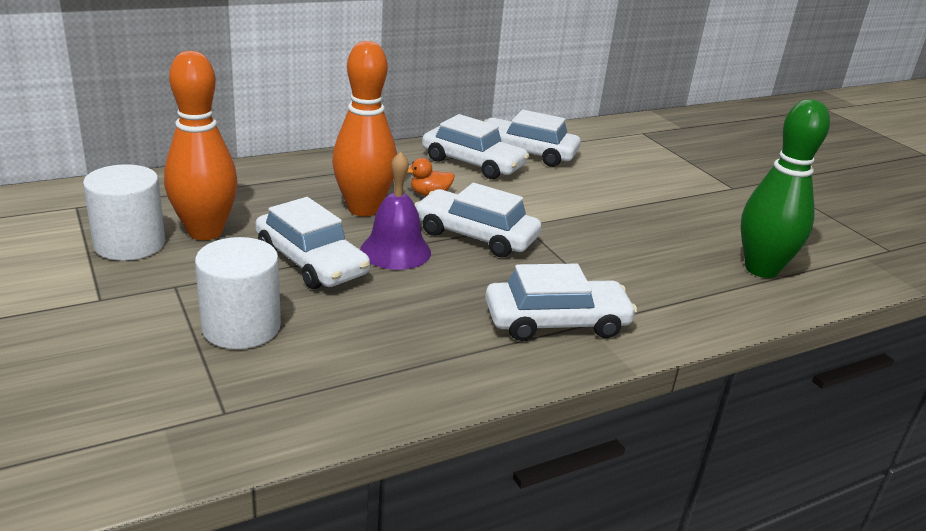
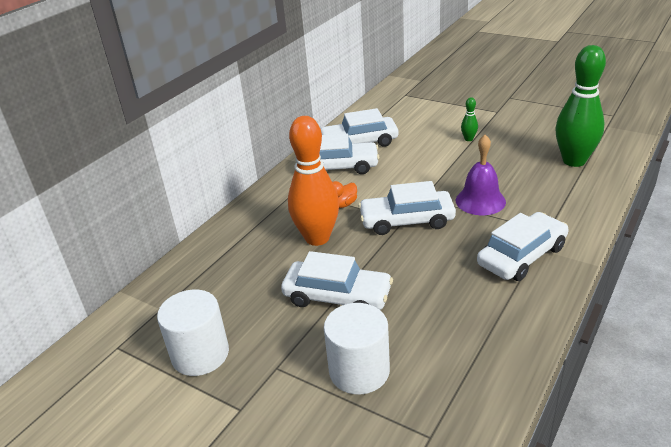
camera: 25 degrees left, 5 degrees up
orange bowling pin [164,51,238,240] -> none
purple bell [360,151,431,270] -> purple bell moved to [456,135,506,215]
none -> green bowling pin [461,97,478,141]

